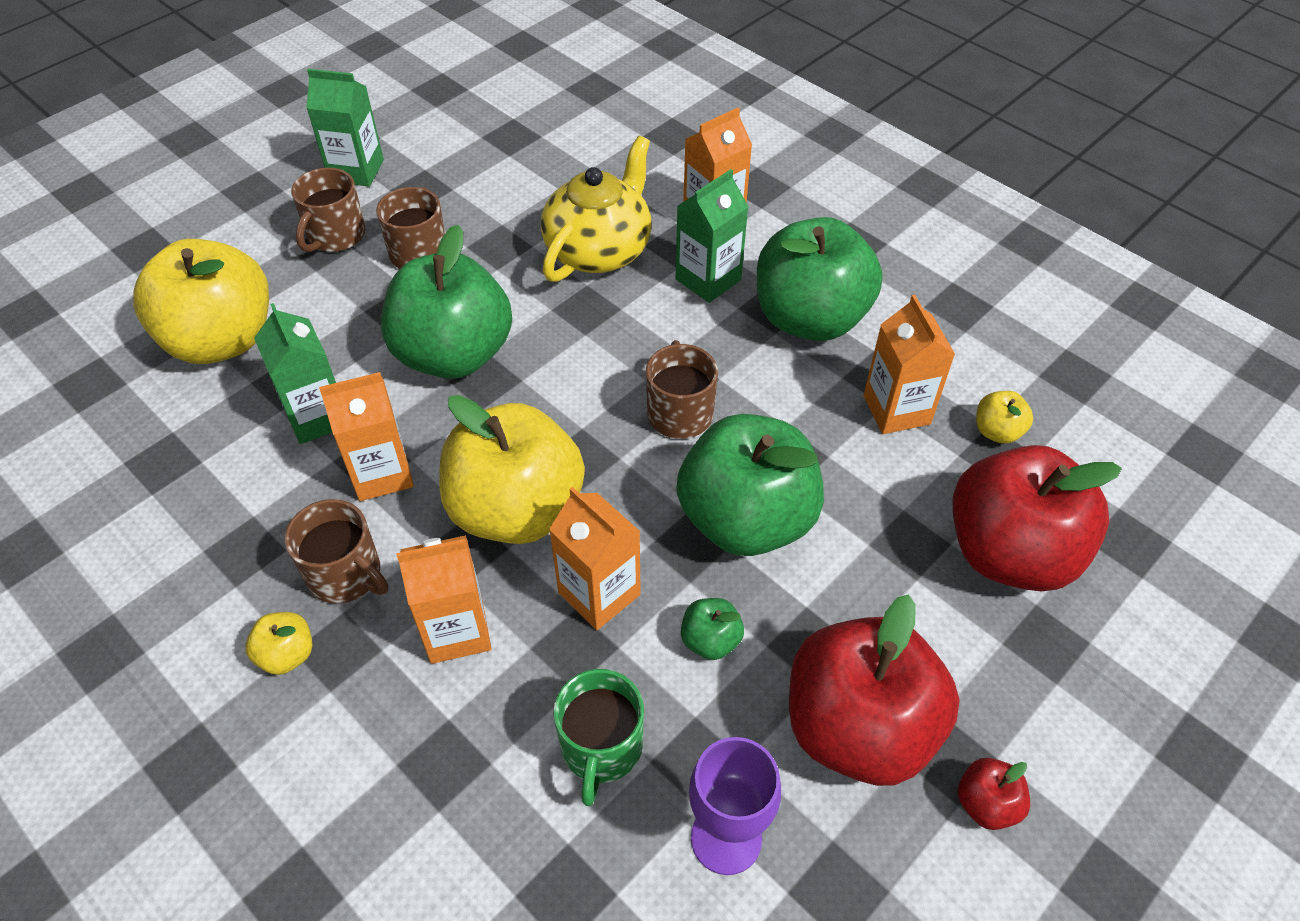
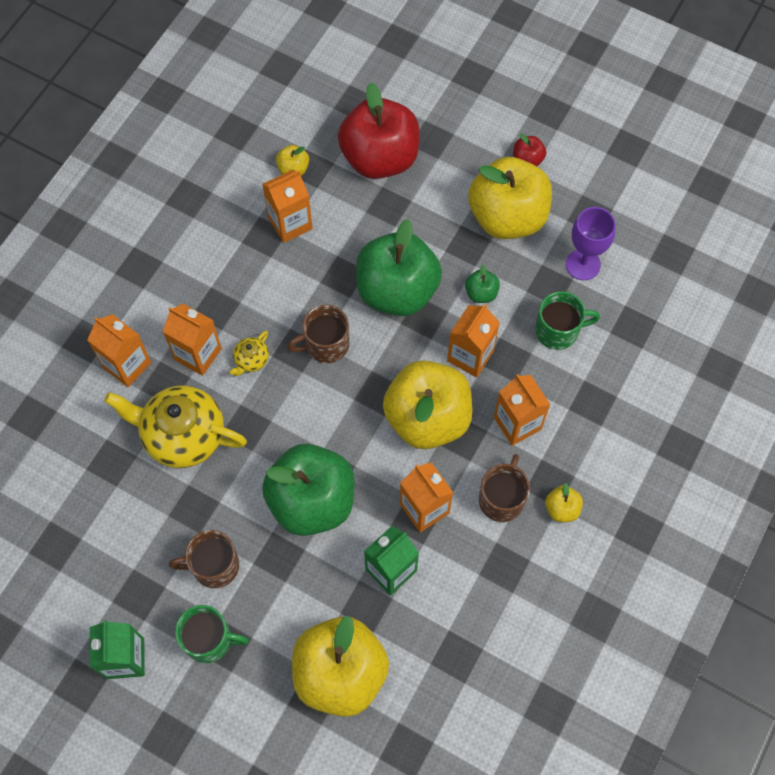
camera: 105 degrees left, 15 degrees up
brown mug [291,168,365,252] -> green mug [175,605,249,663]
green carton [676,169,749,303] -> orange carton [163,304,222,376]
green apple [757,217,883,341] -> none
red apple [789,594,960,786] -> yellow apple [468,157,552,239]
none -> yellow teapot [230,331,269,376]

